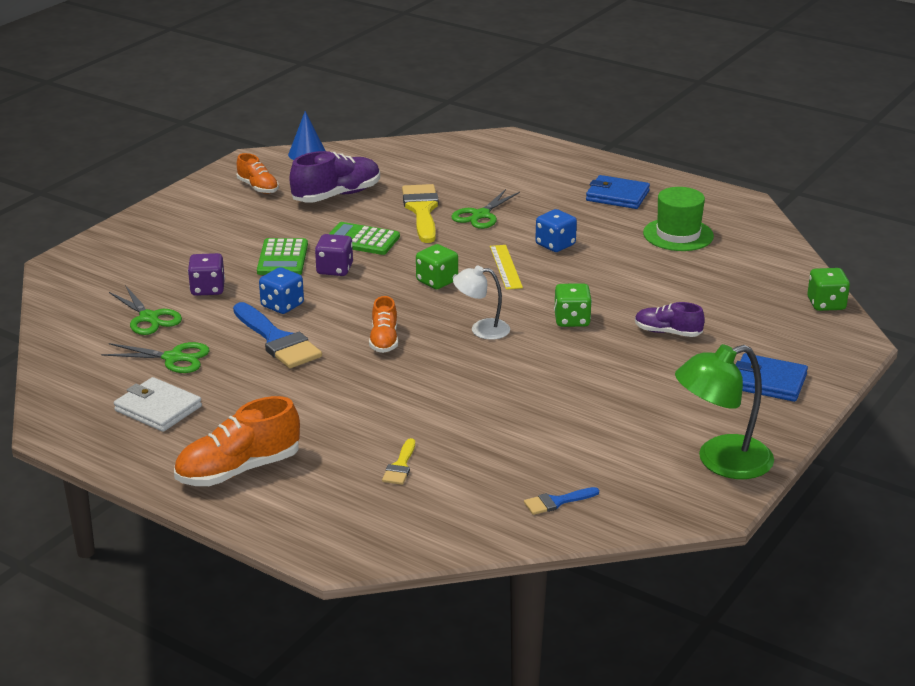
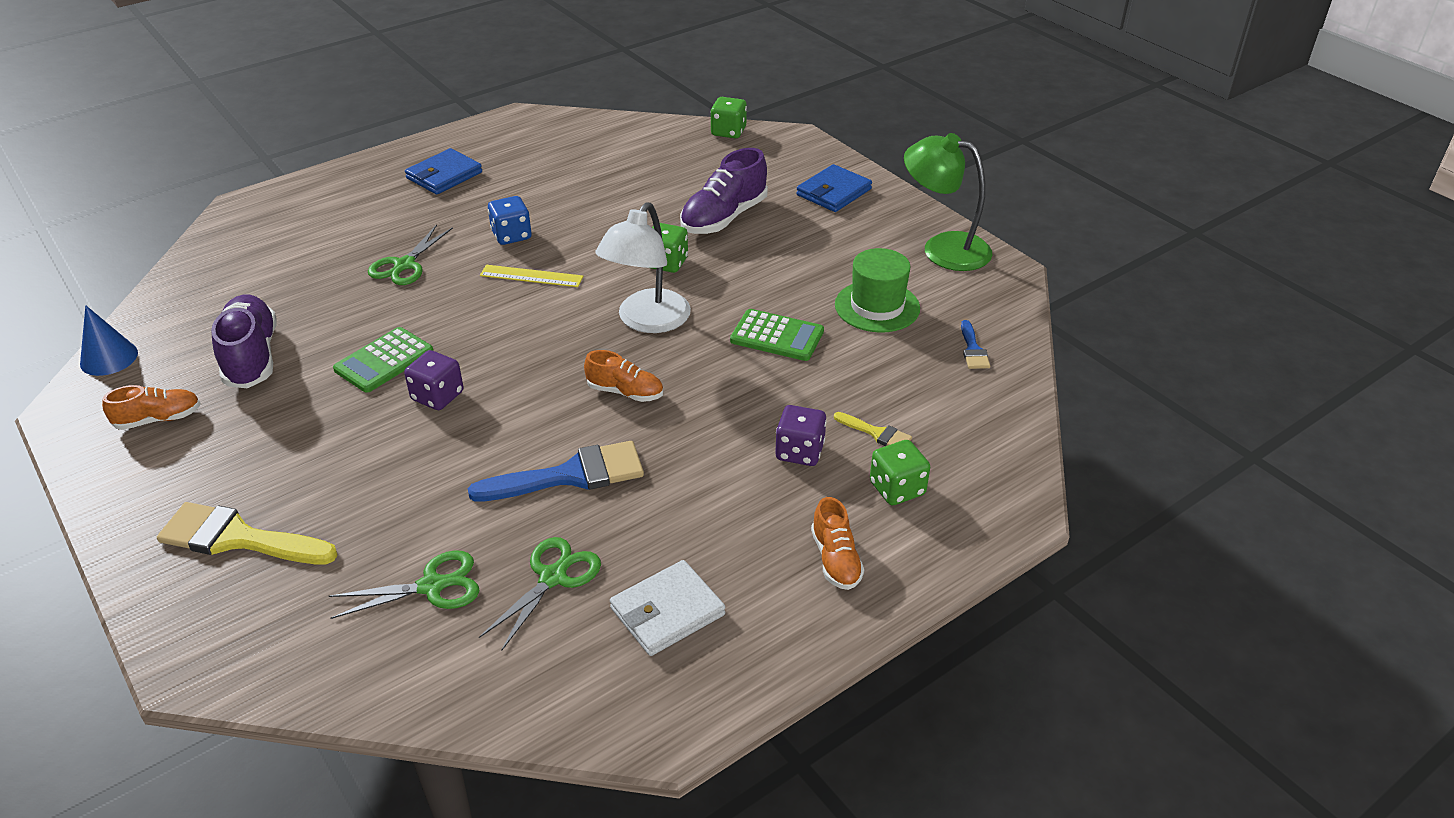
camera: 70 degrees left, 10 degrees up
orange shoe [174,396,300,486] -> orange shoe [811,497,864,590], size x0.59
purple dice [188,253,225,296] -> purple dice moved to [775,405,827,466]
green calculator [257,238,308,275] -> green calculator moved to [730,309,824,361]
blue dice [259,267,304,314] -> none
yellow brush [402,184,439,243] -> yellow brush moved to [157,502,338,564]
green dice [416,244,458,289] -> green dice moved to [870,440,930,505]
green scissors [451,189,520,229] -> green scissors turned 60 degrees clockwise [368,225,453,285]
white lamp [453,266,510,340] -> white lamp [595,202,691,333], size x1.68
purple shoe [635,302,705,337] -> purple shoe [680,148,768,234], size x1.68
green hat [643,187,714,251] -> green hat moved to [835,248,920,332]
green lamp [675,344,774,479] -> green lamp turned 120 degrees clockwise [904,133,993,271]

